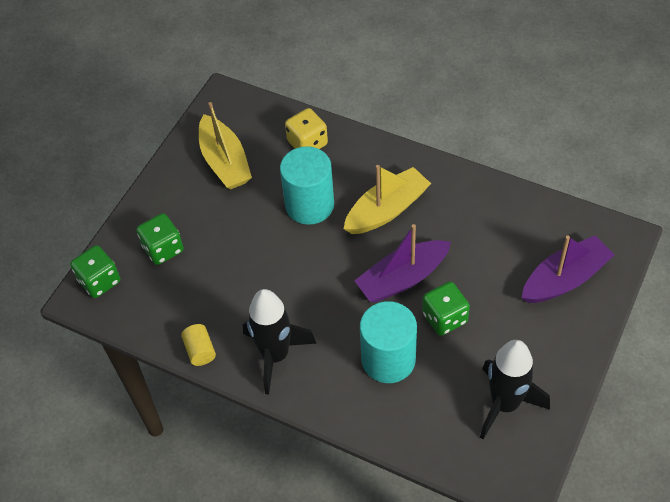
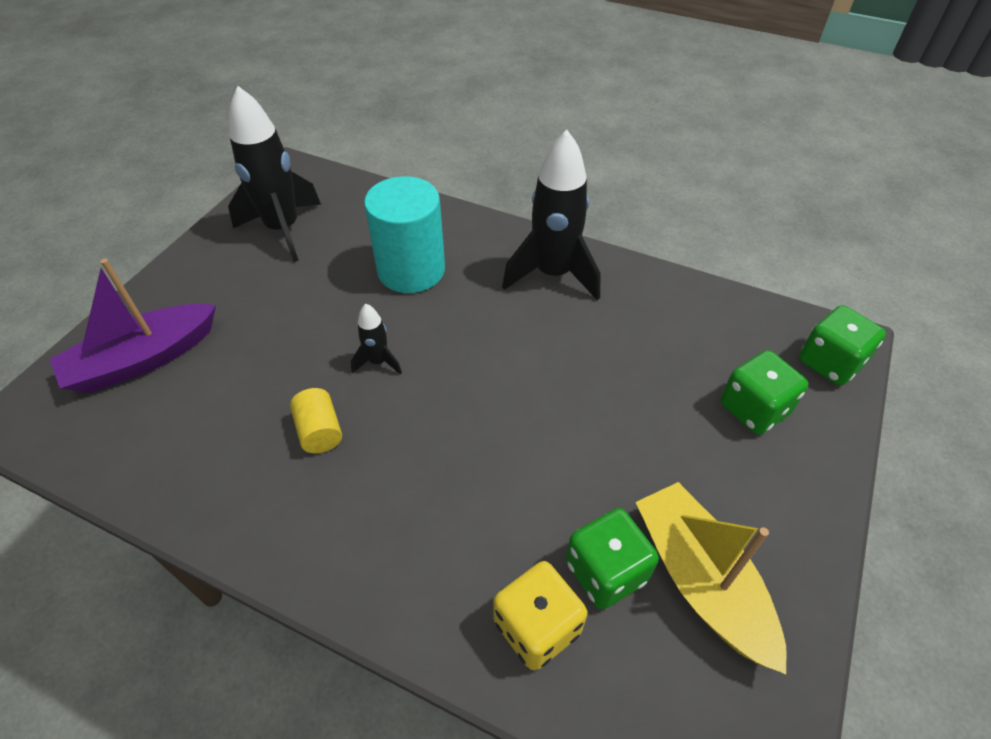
camera: 175 degrees right, 5 degrees down
yellow cylinder [181,324,216,366] -> yellow cylinder moved to [290,388,342,453]
turquoise cylinder [280,146,334,225] -> none
yellow boat [344,165,431,234] -> none
purple boat [354,224,451,303] -> black rocket [351,304,402,375]
green dice [422,282,470,336] -> green dice moved to [566,508,659,609]

